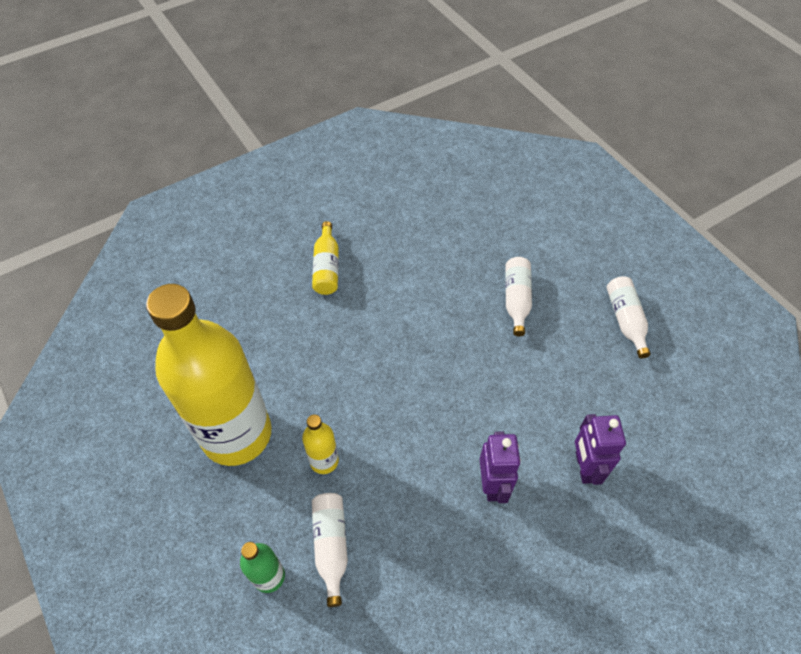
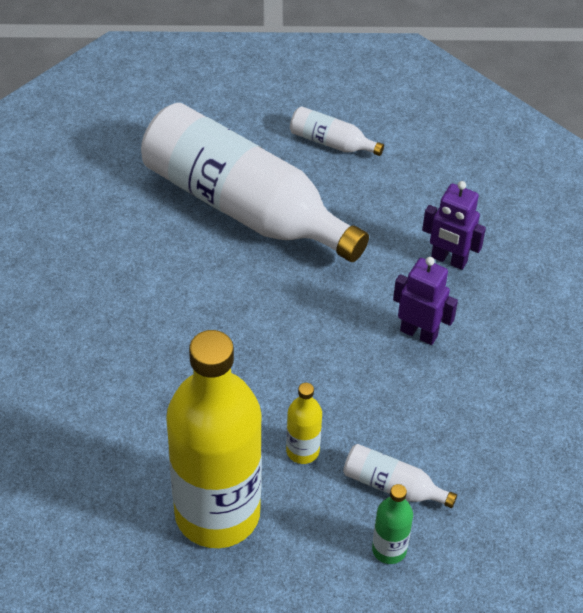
camera: 60 degrees left, 5 degrees down
yellow bottle [312,221,339,295] -> none
white bottle [505,257,532,336] -> white bottle [141,103,369,262], size x2.49

